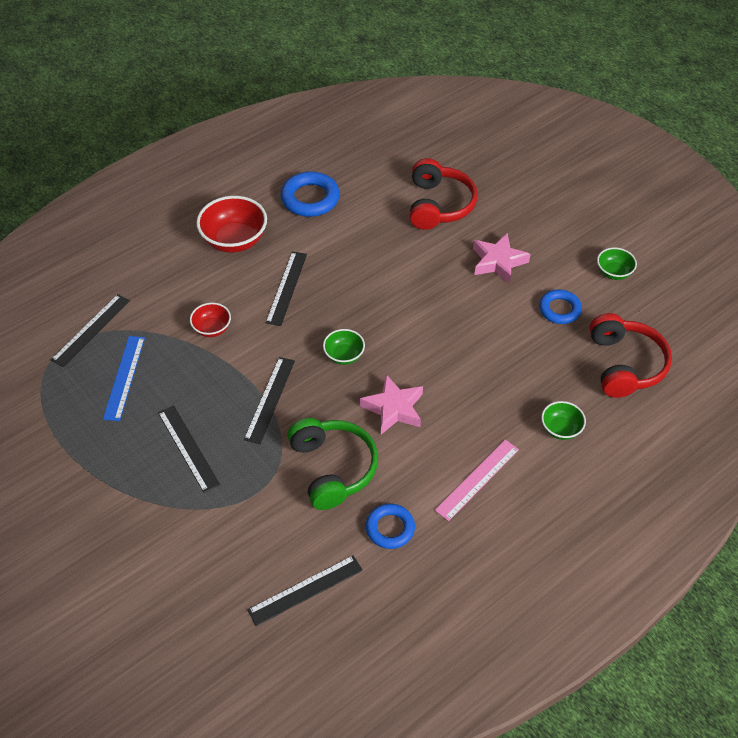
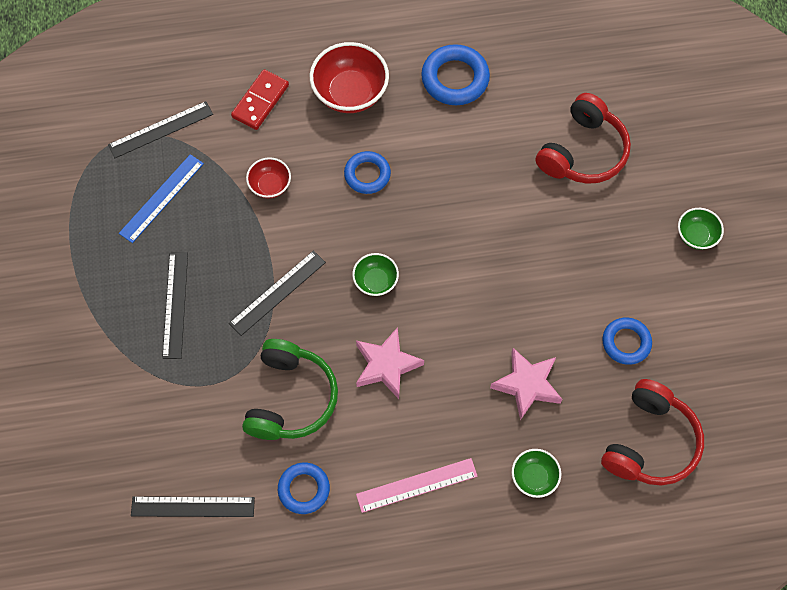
camera: 30 degrees right, 15 degrees up
black ruler [266,251,307,326] -> blue ring [344,151,391,194]
pink star [473,233,531,284] -> pink star moved to [490,348,563,420]
green bowl [597,247,637,280] -> green bowl moved to [678,208,724,250]
none -> red domino [231,69,289,130]

